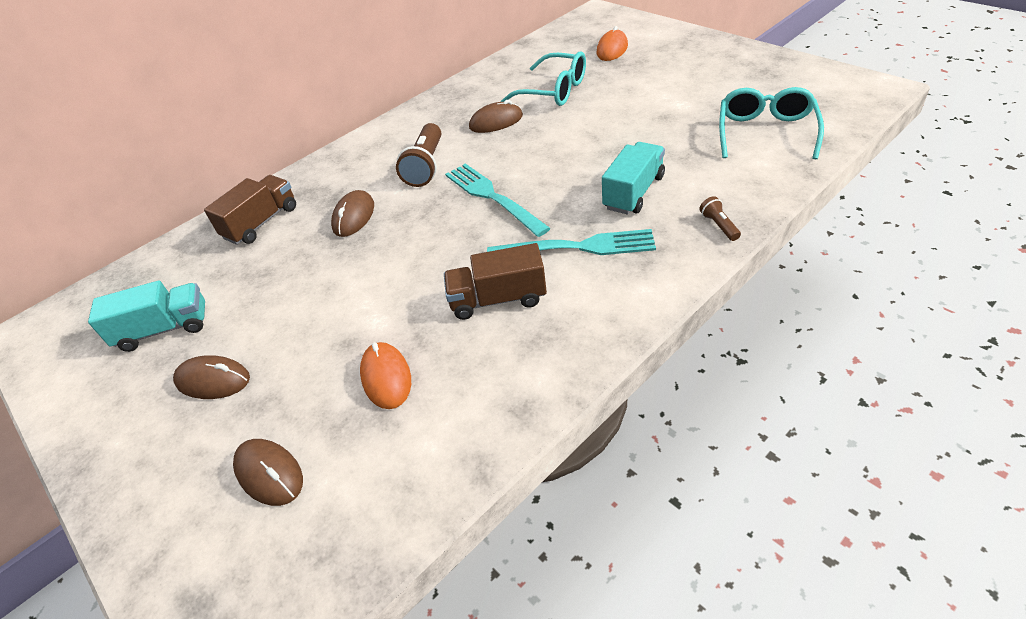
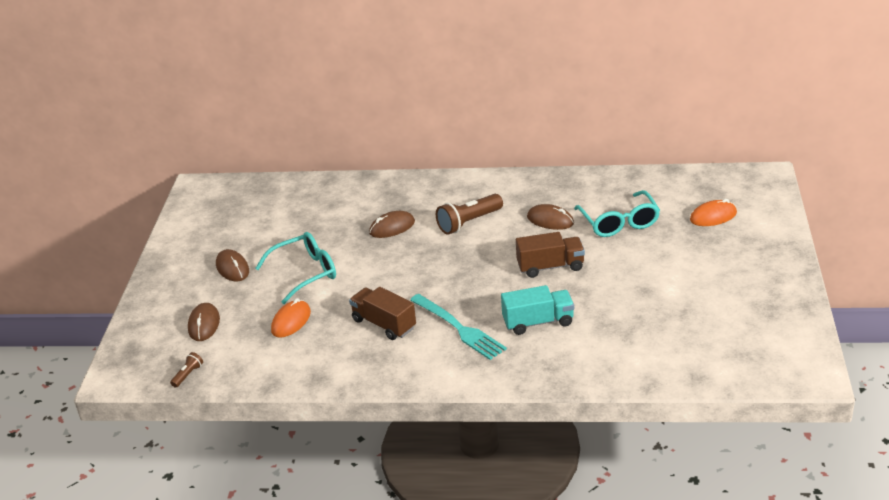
camera: 45 degrees right, 10 degrees down
turquoise truck [88,280,205,352] -> none
brown truck [204,175,296,245] -> brown truck moved to [516,232,585,278]
turquoise fork [445,163,550,237] -> none
brown flashlight [699,196,741,241] -> brown flashlight moved to [170,352,203,388]
turquoise glasses [719,87,824,159] -> turquoise glasses moved to [255,232,336,304]

